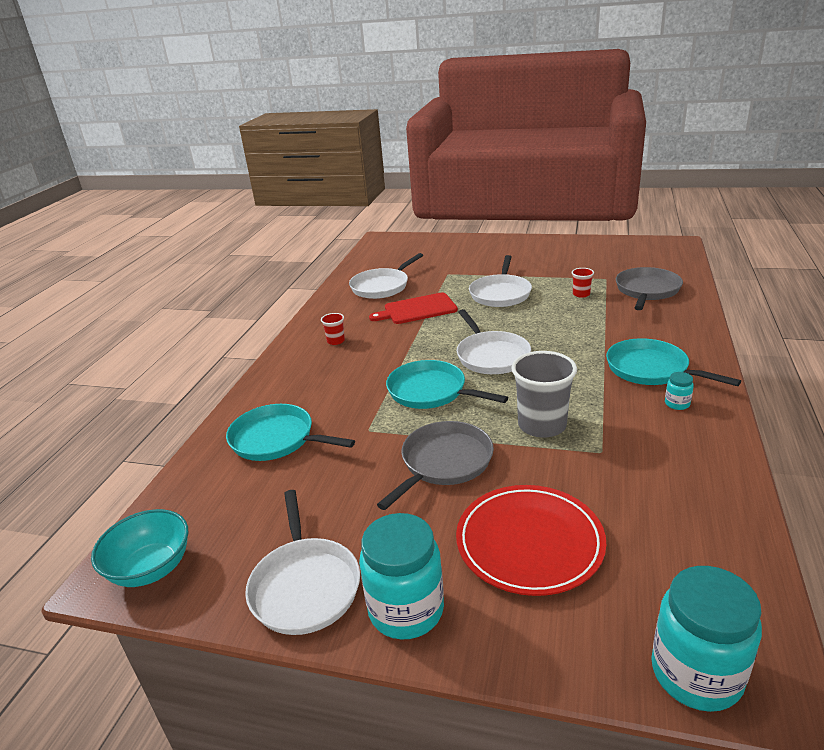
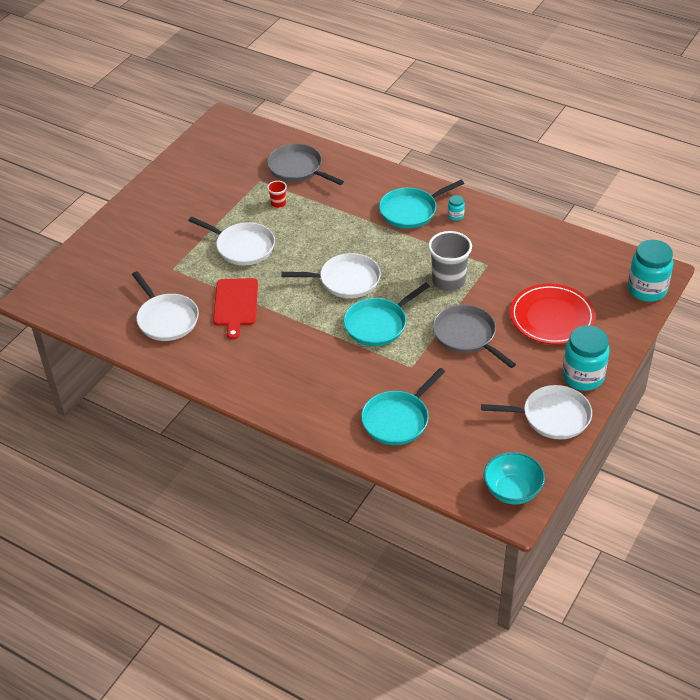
camera: 75 degrees left, 15 degrees up
red cup [321,313,345,345] -> none

